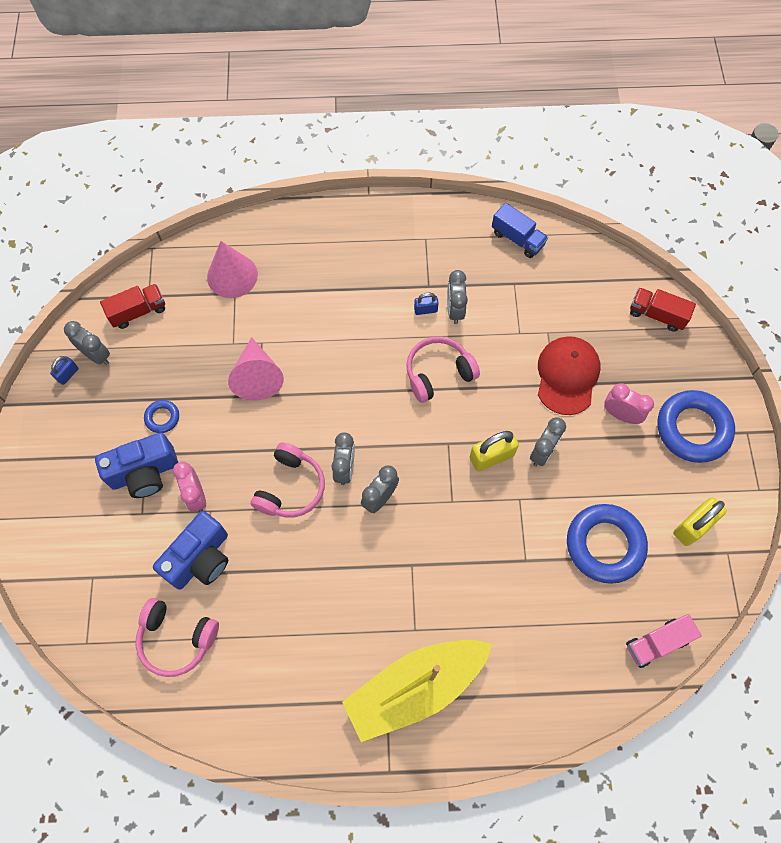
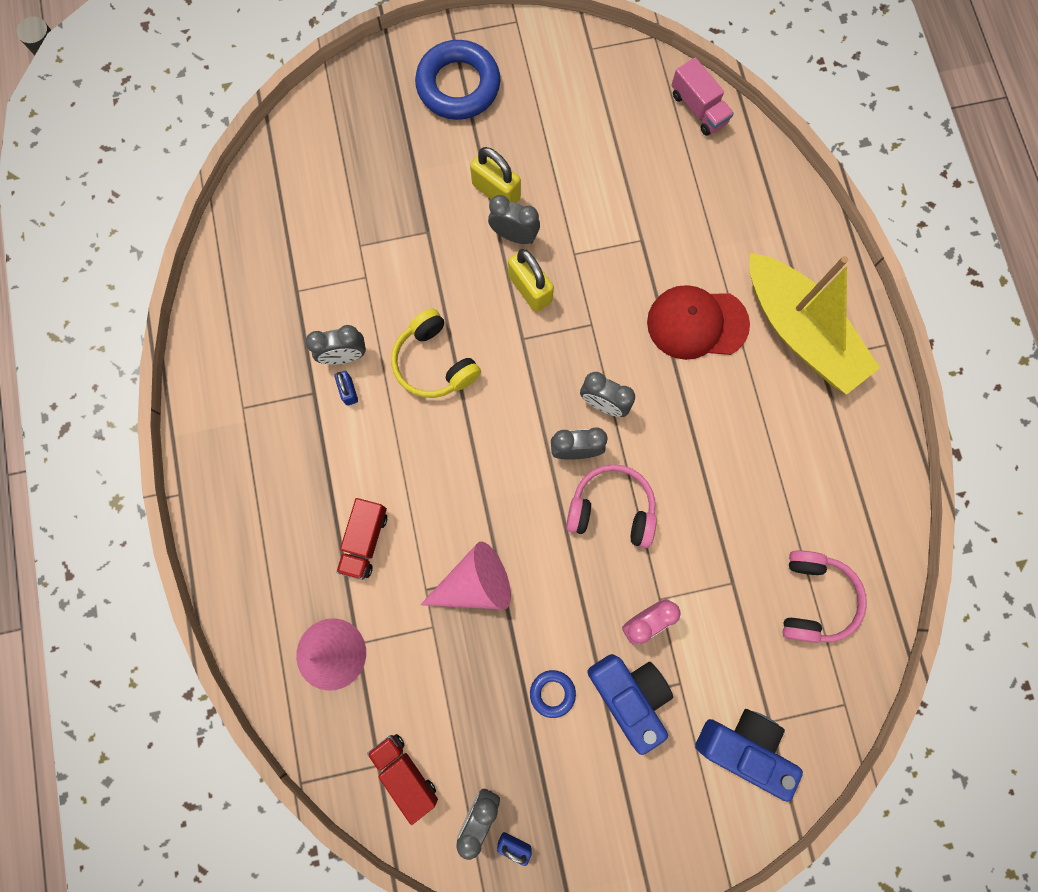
camera: 100 degrees left, 10 degrees up
blue camera [153,511,228,590] -> blue camera moved to [695,709,803,802]
pink headphones [406,336,480,403] -> yellow headphones [391,308,481,398]
blue truck [492,203,548,258] -> none
red cap [538,336,601,415] -> red cap moved to [647,285,750,360]
blue ring [567,504,648,584] -> none
pink clock [604,383,654,424] -> none
red truck [630,288,696,332] -> red truck moved to [336,498,387,580]
yellow padlock [673,497,727,546] -> yellow padlock moved to [470,147,521,203]

